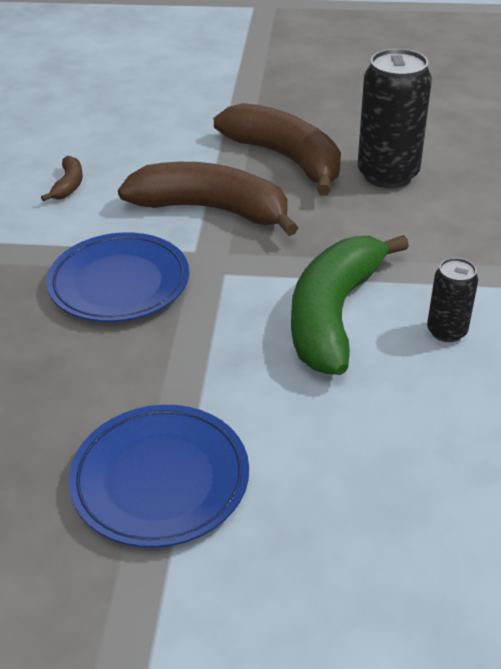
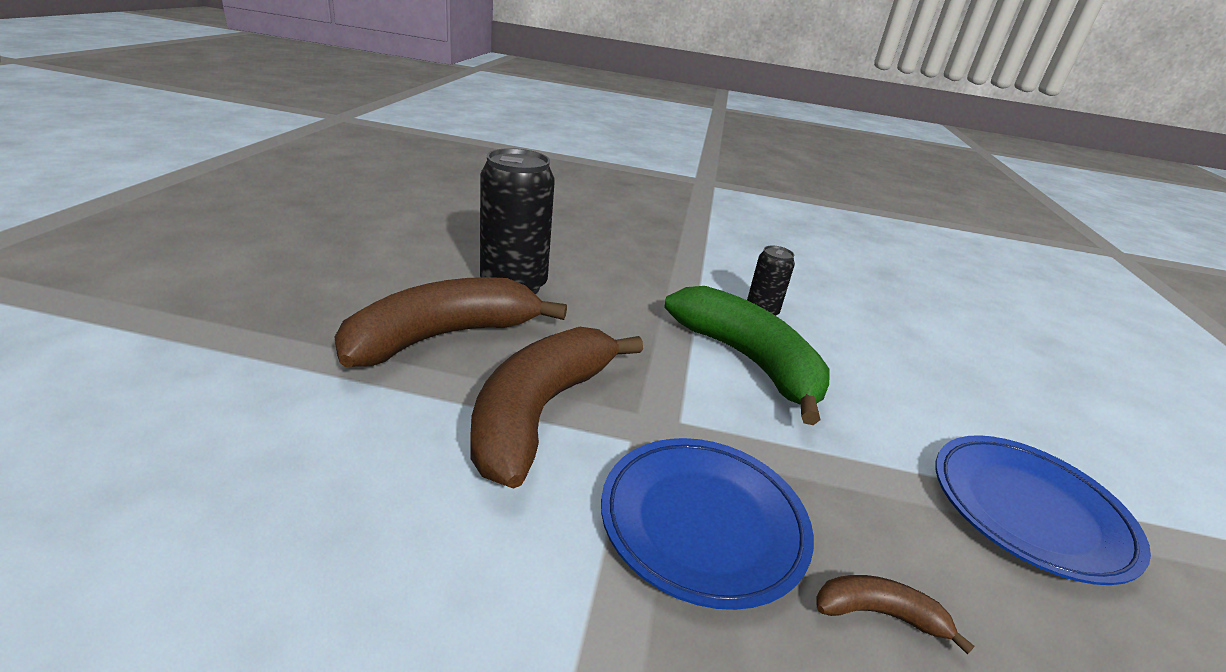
camera: 90 degrees left, 10 degrees down
brown banana [41,156,83,201] -> brown banana moved to [816,575,974,654]
green banana [291,235,409,375] -> green banana turned 150 degrees counterclockwise [664,286,830,425]

